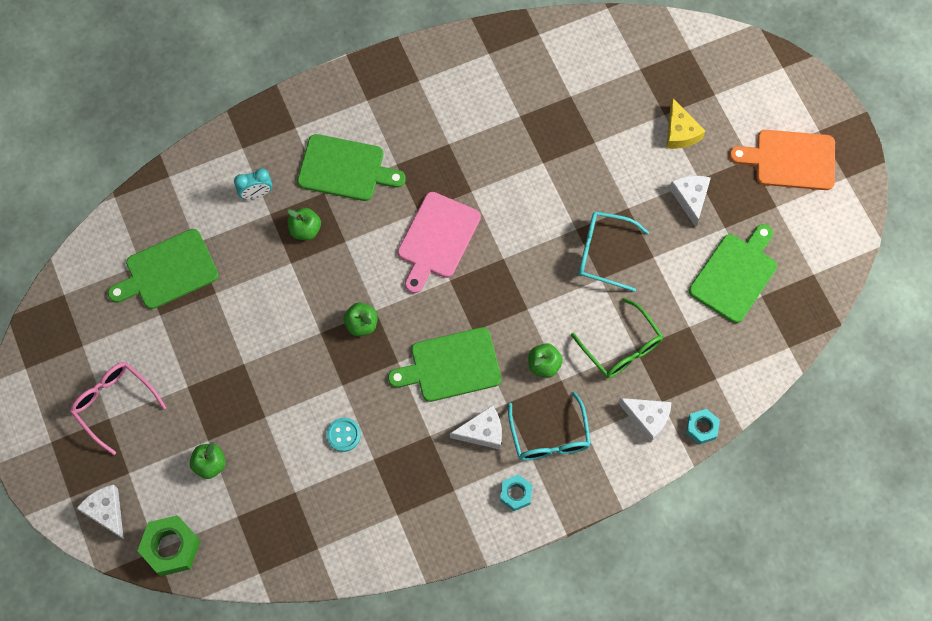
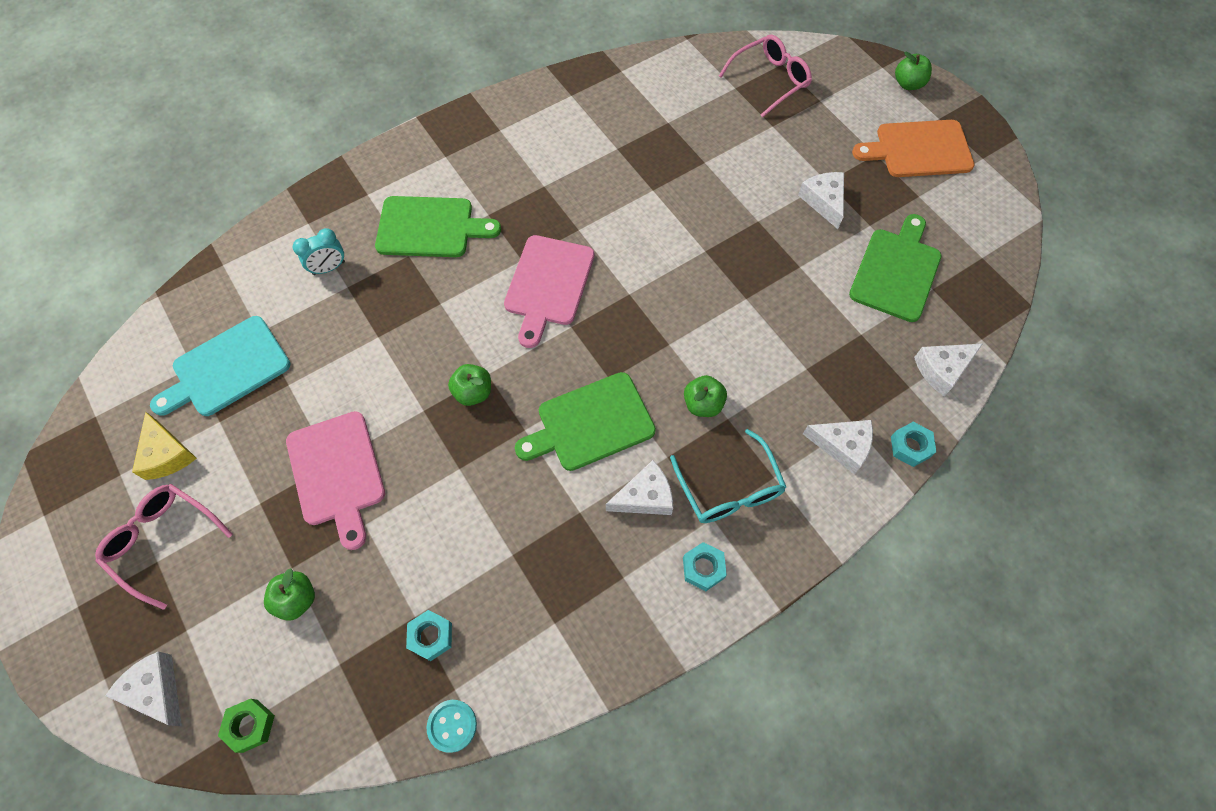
camera: 10 degrees left, 5 degrees down
green cutting board [108,229,219,309] -> turquoise cutting board [150,316,291,416]
green nut [137,515,200,576] -> green nut [218,699,275,753], size x0.60
green apple [288,208,321,240] -> green apple moved to [895,52,932,90]
turquoise button [326,418,361,452] -> turquoise button moved to [427,700,477,753]
green glasses [571,298,663,378] -> none
turquoise glasses [578,211,649,292] -> none
yellow cheese [666,99,705,149] -> yellow cheese moved to [132,412,197,480]
none -> pink cutting board [286,411,385,550]
none -> turquoise nut [406,610,452,661]
none -> pink glasses [719,34,812,118]
none -> white cheese [914,344,982,396]

